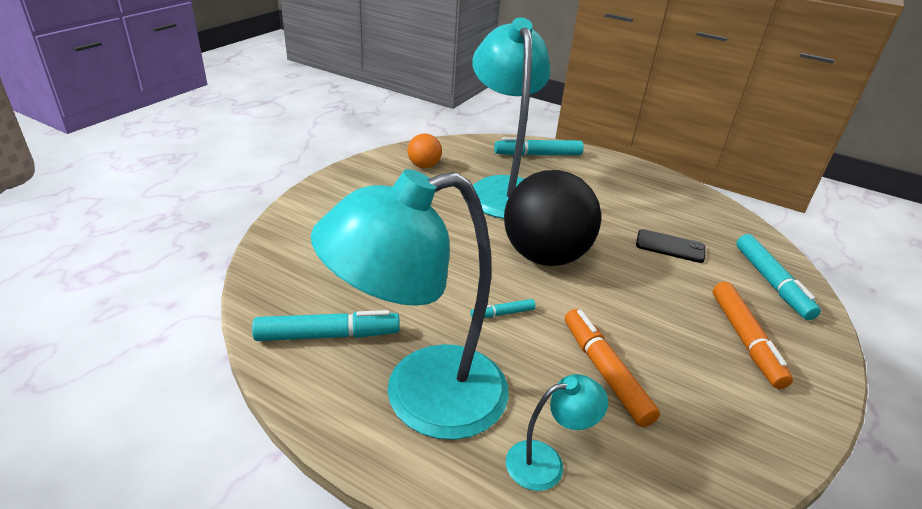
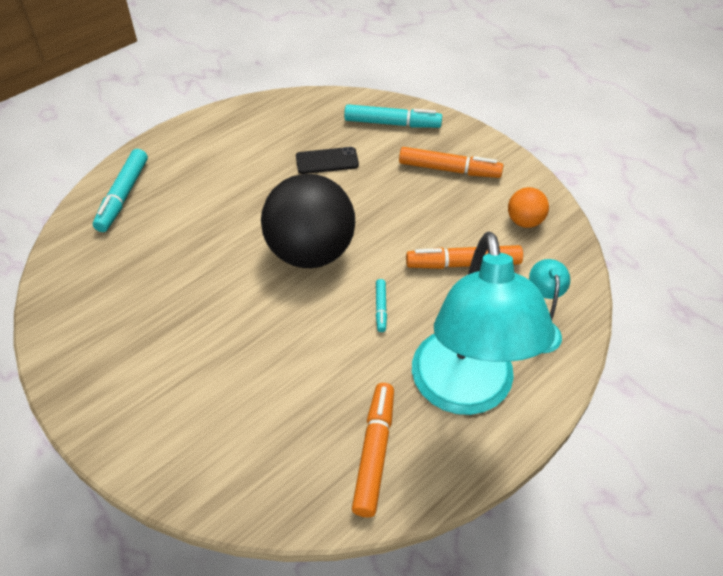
camera: 70 degrees left, 15 degrees up
turquoise marker [252,310,400,341] -> orange marker [352,383,394,517]
orange ball [407,133,442,168] -> orange ball moved to [508,187,549,228]
turquoise lamp [472,17,550,219] -> none
black phone [636,229,705,263] -> black phone turned 45 degrees clockwise [296,147,359,174]

